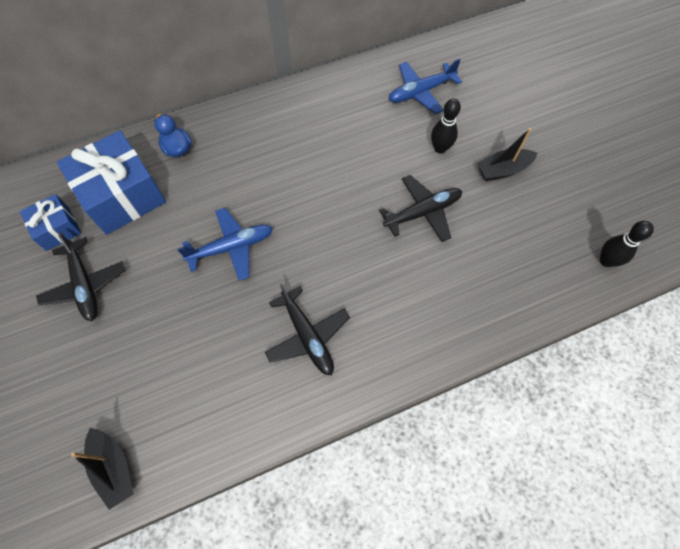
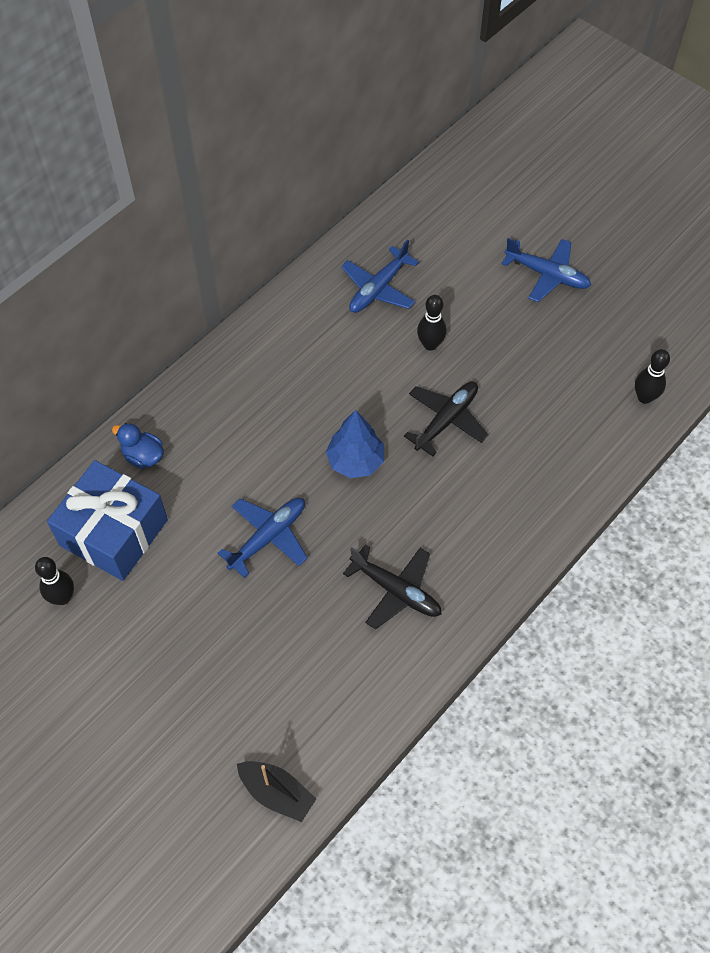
camera: 25 degrees left, 5 degrees down
blue gift [20,194,81,251] -> black bowling pin [35,557,74,605]
black plane [36,232,125,321] -> none
black boat [477,128,537,181] -> none
none -> blue tree [326,410,384,478]
none -> blue plane [502,238,591,302]

